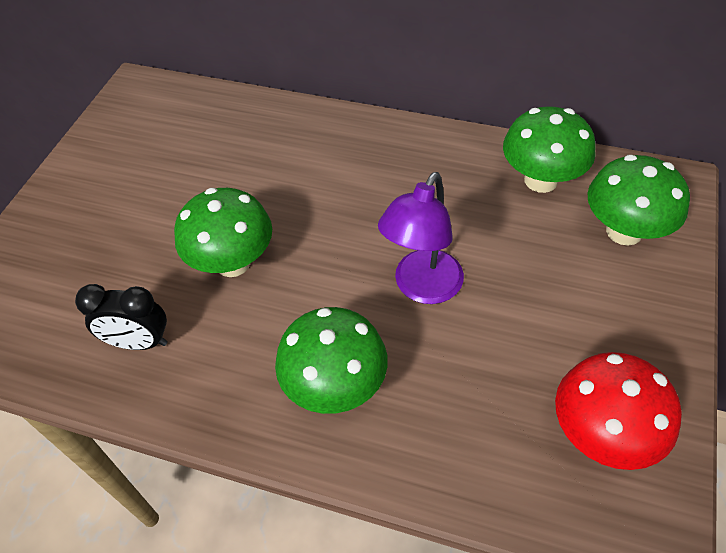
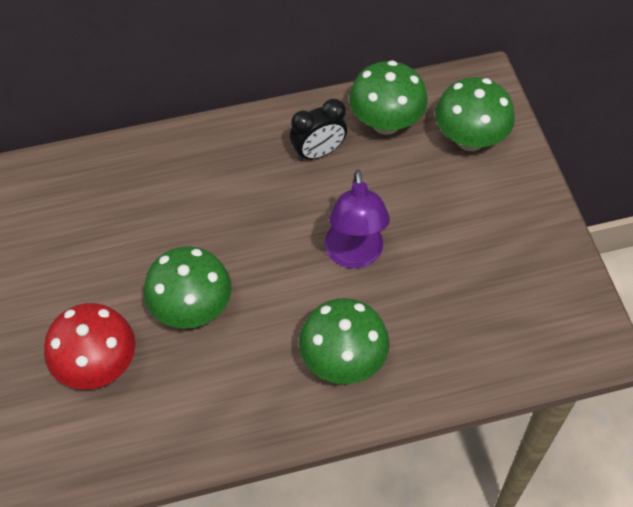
camera: 35 degrees left, 5 degrees up
black clock [75,284,168,350] -> black clock moved to [290,99,347,161]
red mushroom [555,352,682,470] -> red mushroom moved to [44,303,136,389]

